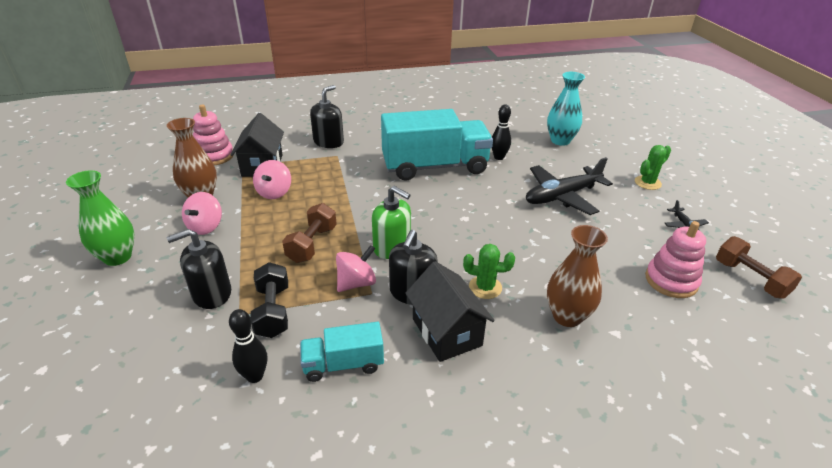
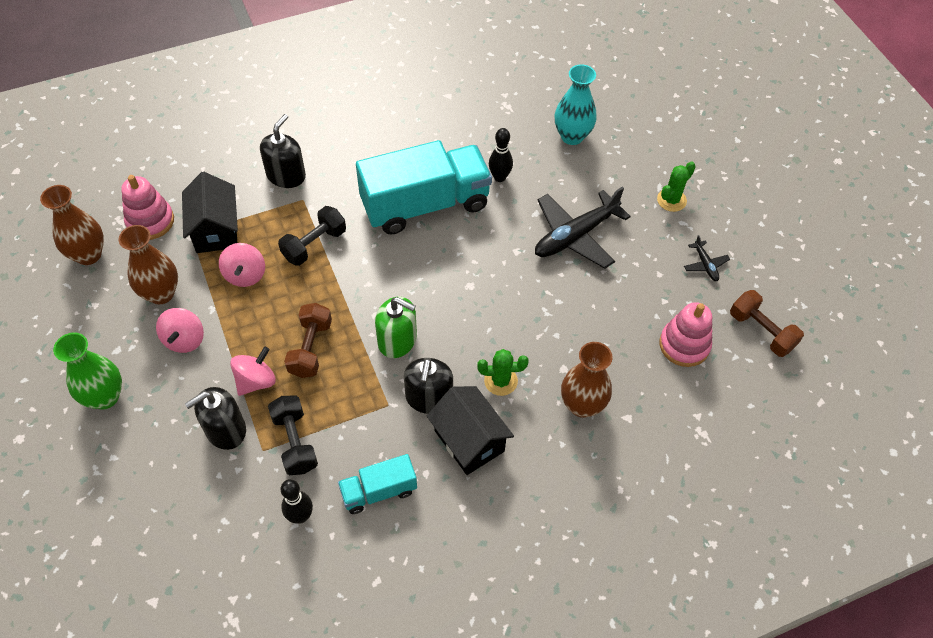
camera: 10 degrees left, 20 degrees up
pink spinning top [336,245,376,292] -> pink spinning top moved to [230,347,276,396]
none -> brown vase [40,185,104,265]
none -> black dumbbell [278,206,346,266]

